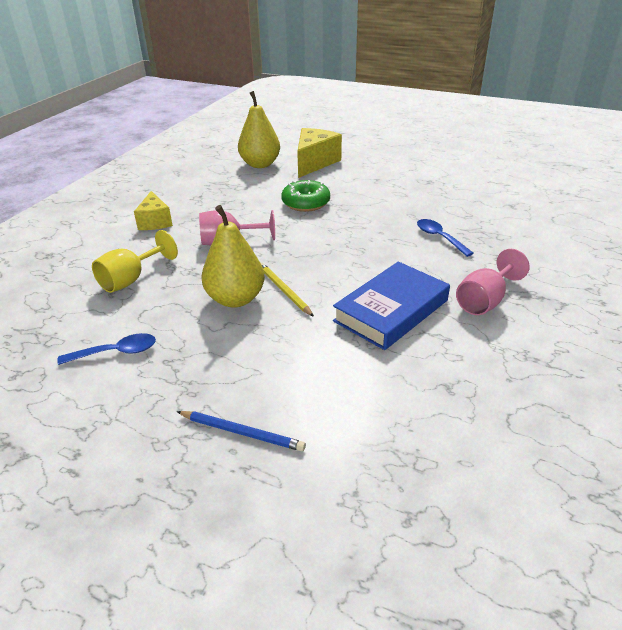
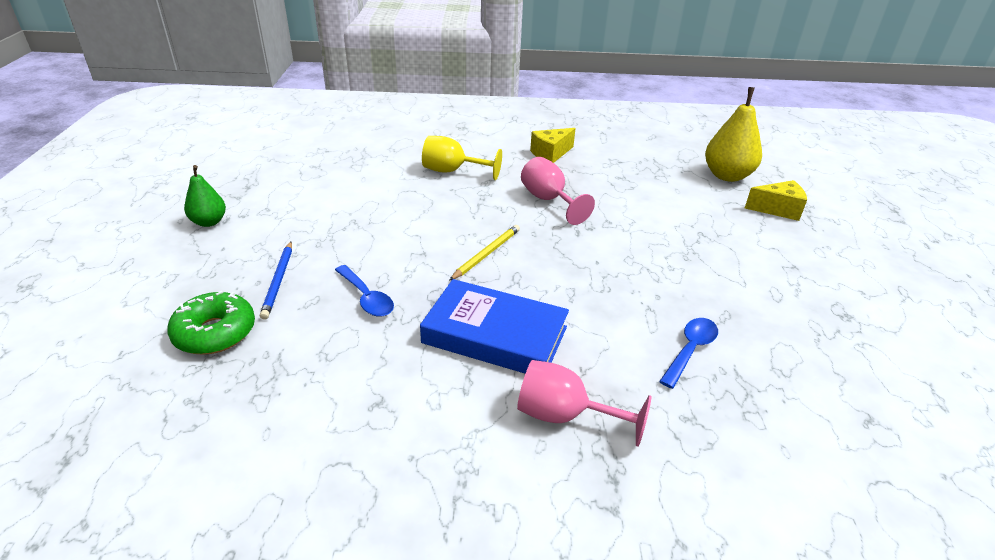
camera: 65 degrees right, 0 degrees up
blue spoon [57,333,156,365] -> blue spoon moved to [335,265,394,317]
yellow pear [202,205,265,308] -> none
green donut [281,180,330,212] -> green donut moved to [167,290,255,354]
yellow cheese [297,128,342,178] -> yellow cheese [745,180,807,221], size x0.64
none -> green pear [184,165,226,227]

